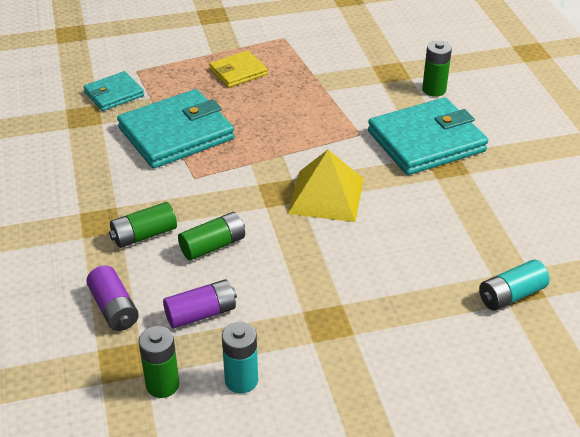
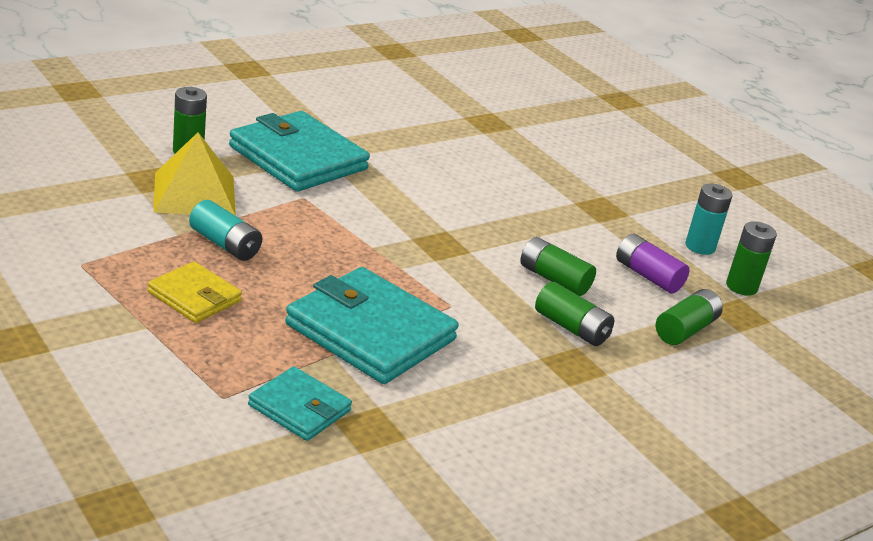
camera: 115 degrees left, 10 degrees down
purple battery [86,265,139,331] -> green battery [656,289,723,345]
yellow pyramid [288,150,364,222] -> yellow pyramid moved to [154,133,236,216]
turquoise battery [479,260,549,311] -> turquoise battery moved to [189,200,262,261]

